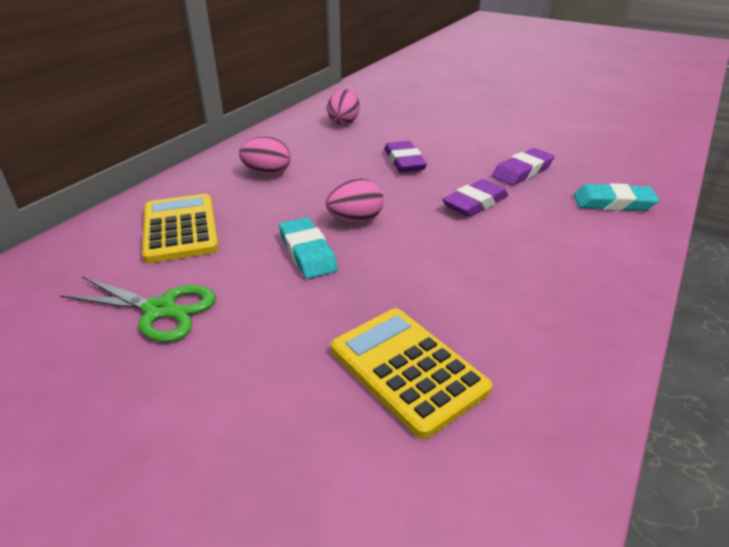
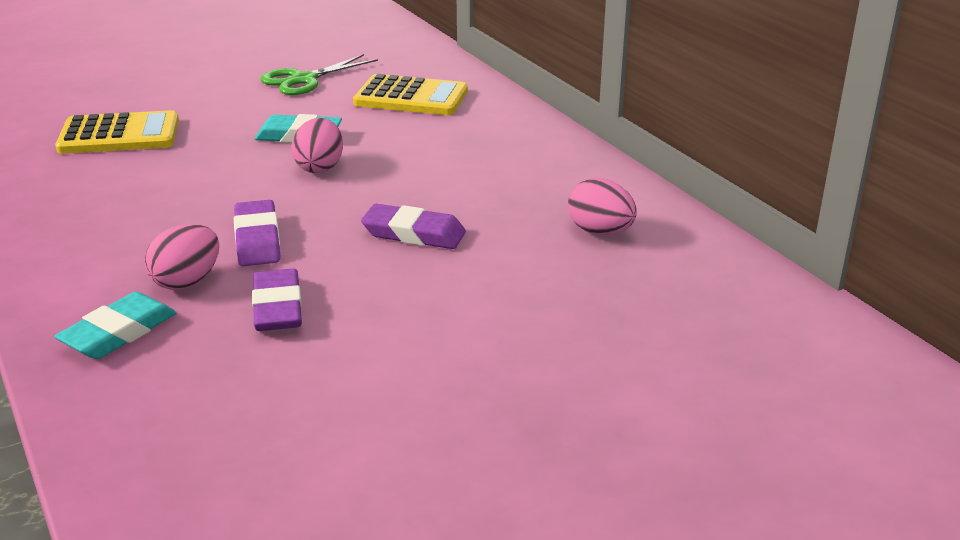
camera: 120 degrees right, 5 degrees down
pink egg [239,136,291,176] -> pink egg moved to [145,224,219,290]

